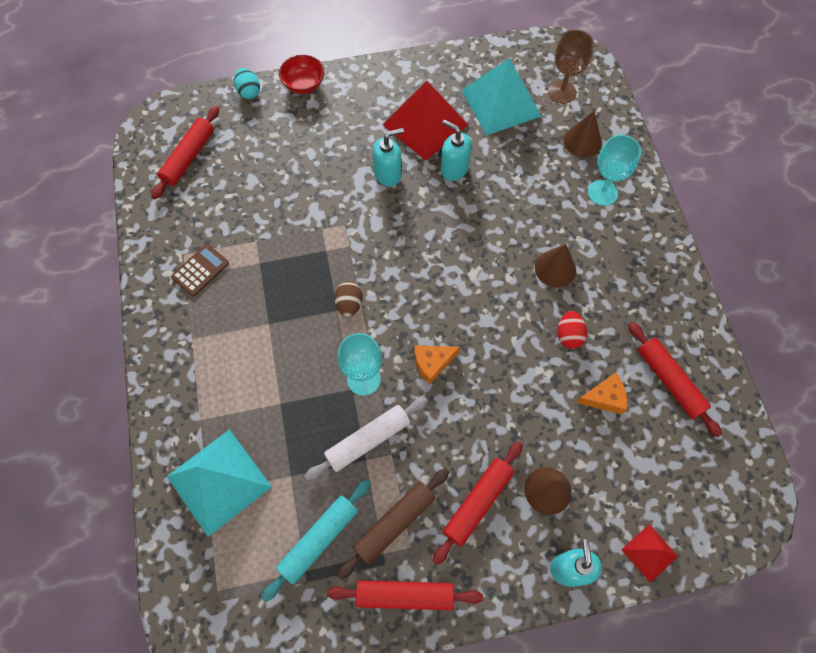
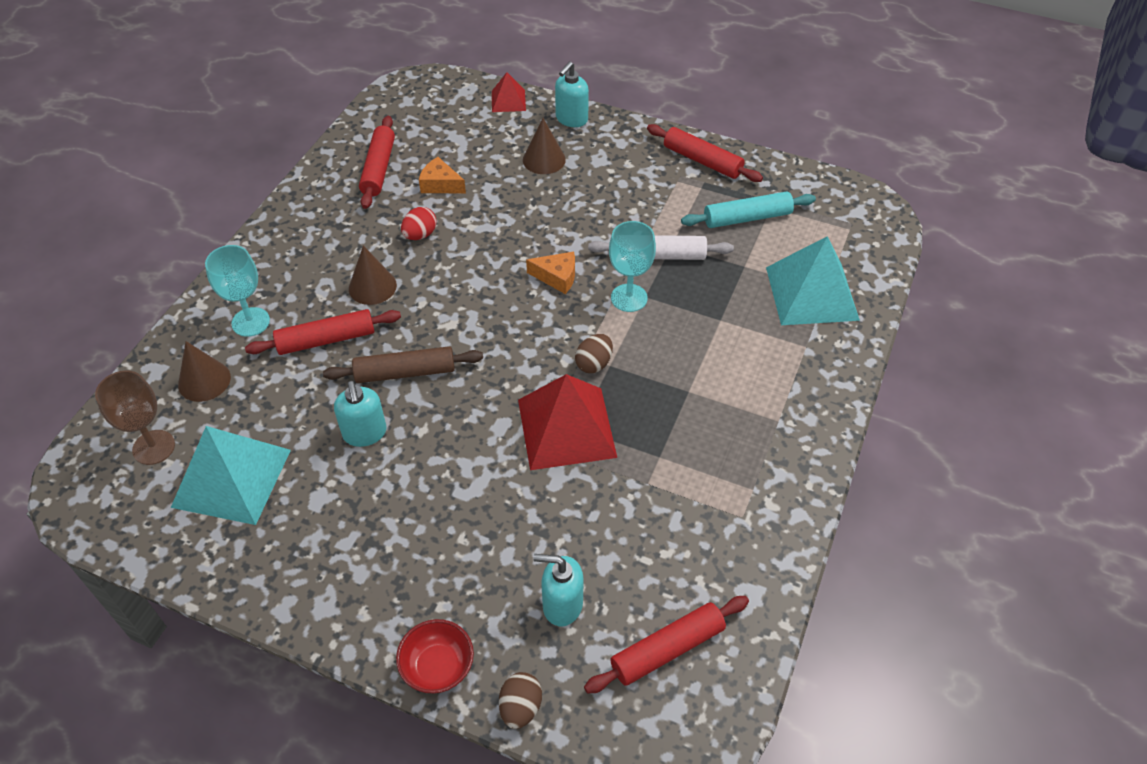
camera: 145 degrees left, 15 degrees down
brown calculator [171,244,229,296] -> none
turquoise egg [234,68,260,99] -> brown egg [499,672,542,729]
brown rolling pin [337,468,449,580] -> brown rolling pin moved to [323,346,483,383]
turquoise soap dispenser [373,128,404,187] -> turquoise soap dispenser moved to [533,554,584,627]
red pyramid [382,81,468,161] -> red pyramid moved to [518,374,617,470]
red rolling pin [433,442,523,565] -> red rolling pin moved to [245,309,401,355]

